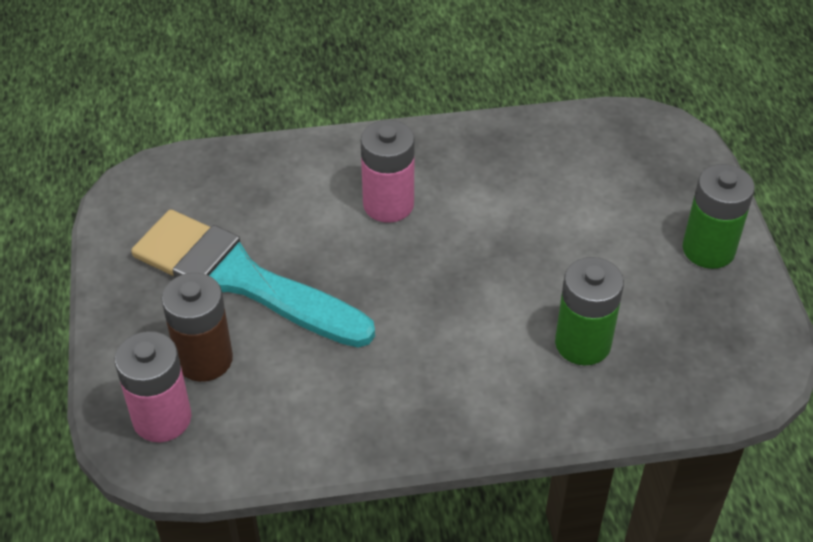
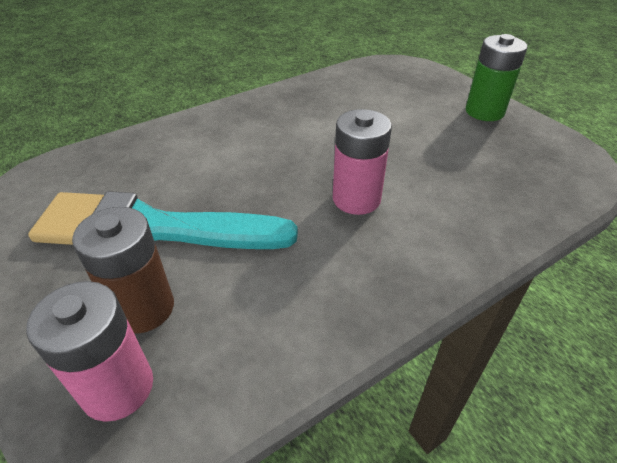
camera: 25 degrees left, 5 degrees down
pink battery [361,120,415,223] -> pink battery moved to [333,109,392,215]
green battery [555,257,624,366] -> none

